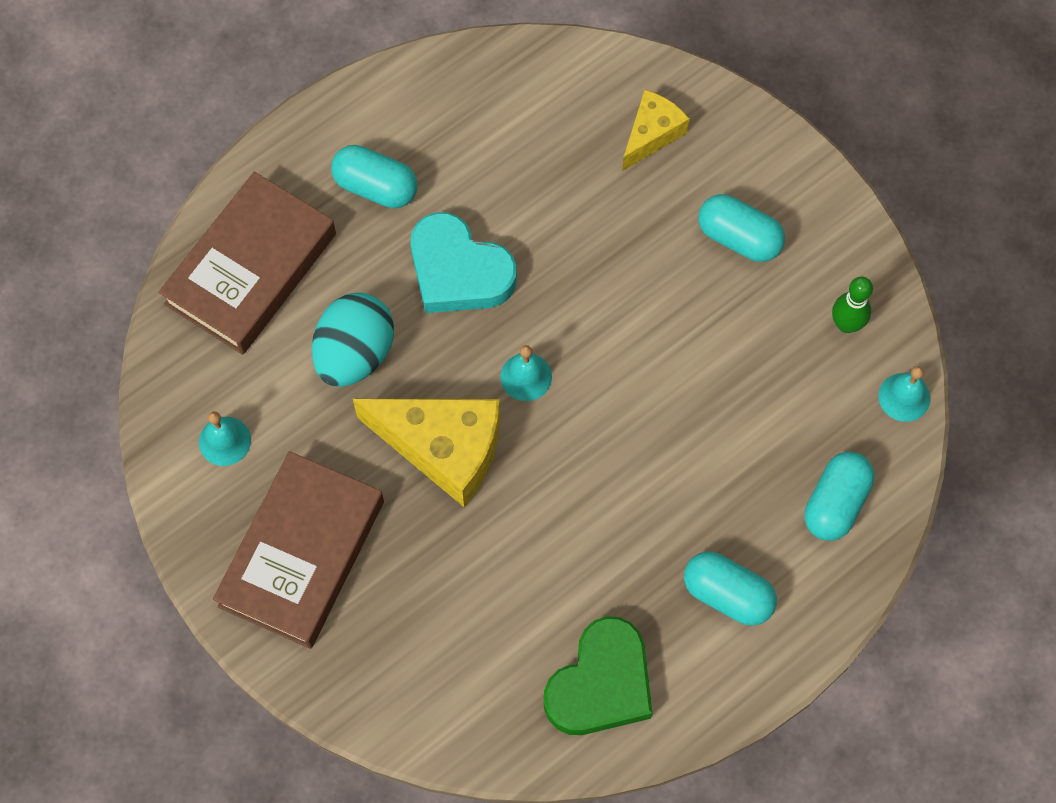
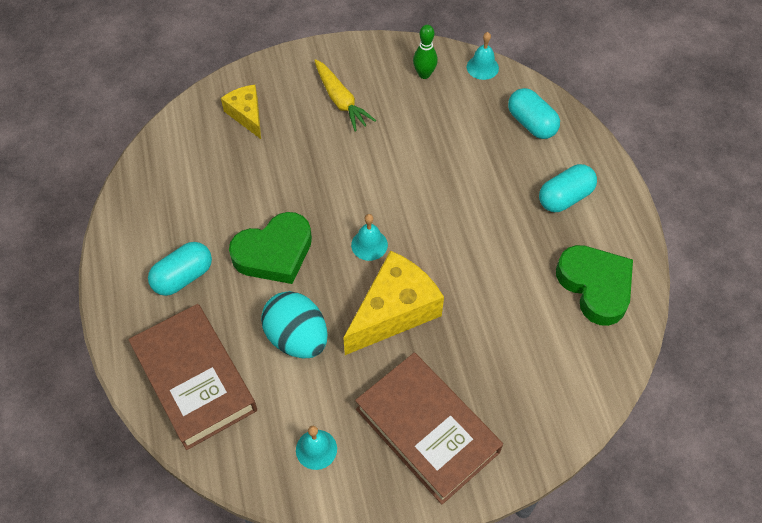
camera: 65 degrees left, 10 degrees down
turquoise heart [411,212,517,313] -> green heart [229,212,312,284]
turquoise capsule [698,194,785,262] -> yellow carrot [314,59,376,131]

